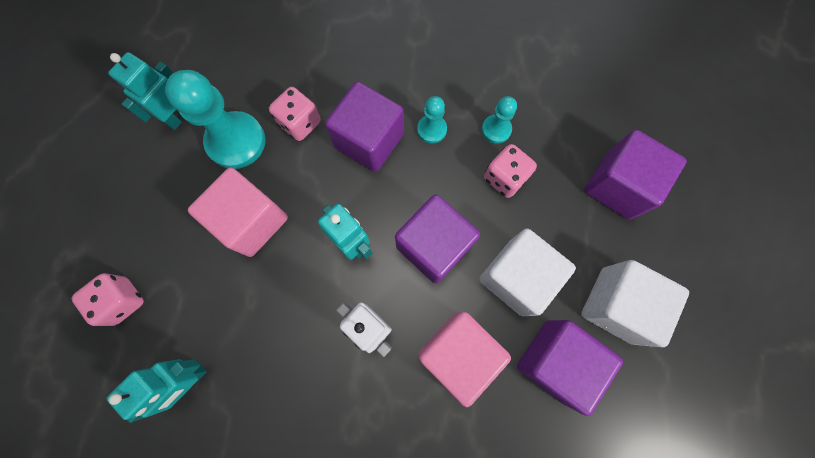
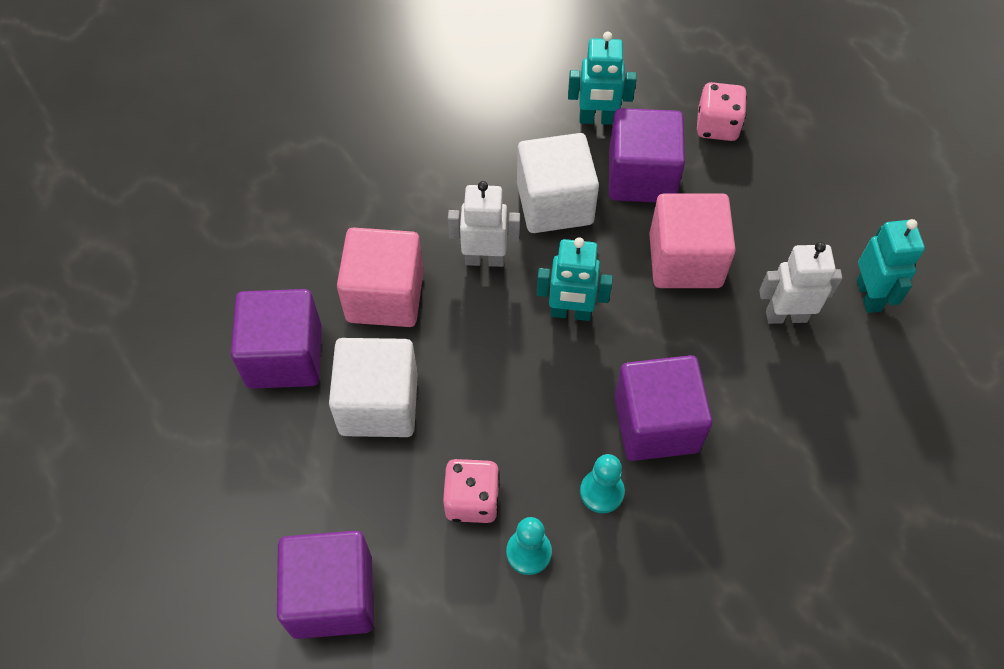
camera: 140 degrees right, 15 degrees down
turquoise robot [106,359,207,423] -> turquoise robot turned 90 degrees counterclockwise [568,32,637,125]
turquoise pawn [165,70,265,169] -> white robot [759,242,842,324]
pink dice [269,87,321,141] -> none
purple cube [395,194,480,283] -> purple cube moved to [609,108,685,202]
white cube [581,260,689,347] -> white cube moved to [517,133,599,233]

